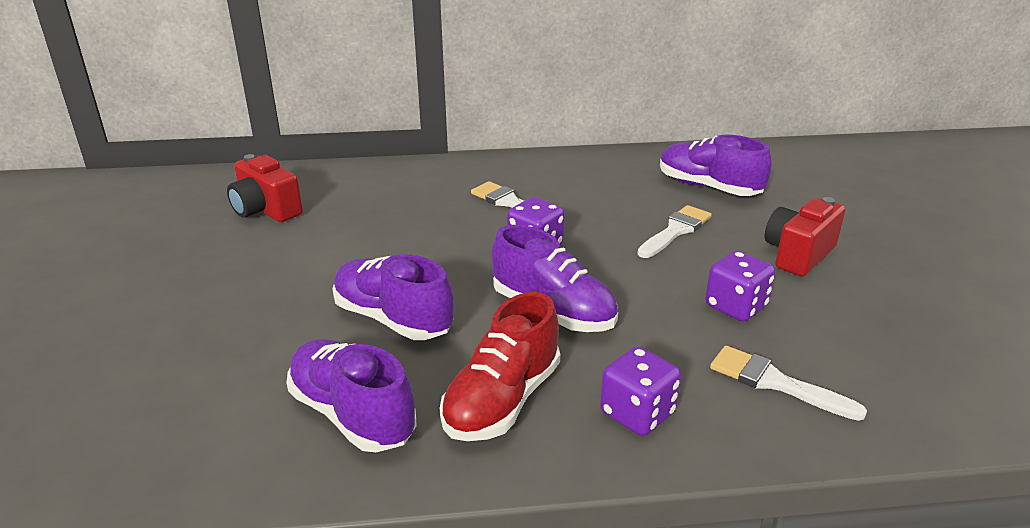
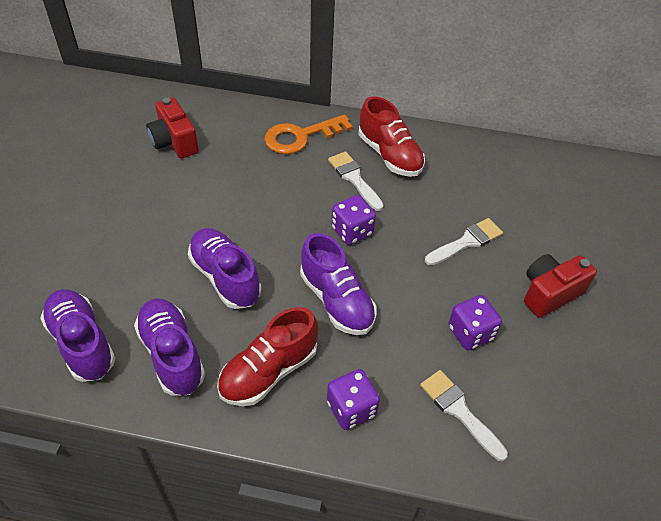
camera: 15 degrees right, 20 degrees up
purple shoe [660,135,772,196] -> purple shoe moved to [40,289,115,382]
none -> orange key [264,115,353,154]
none -> red shoe [359,96,425,177]

